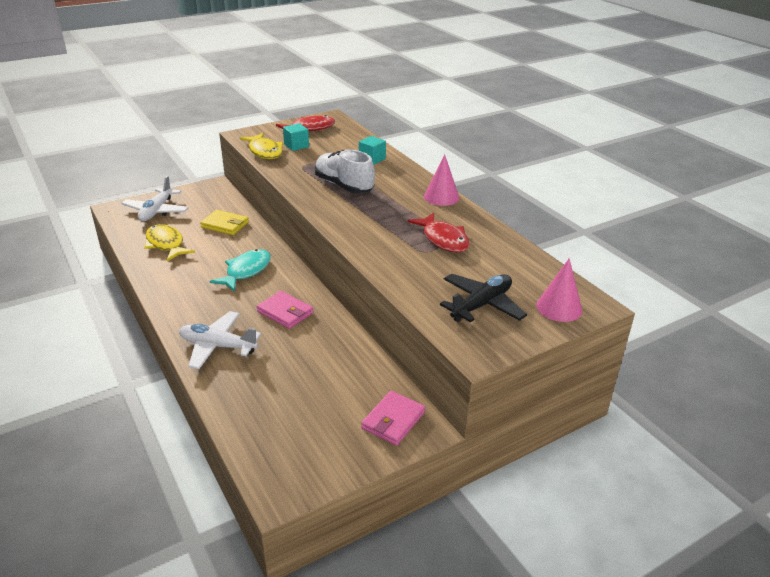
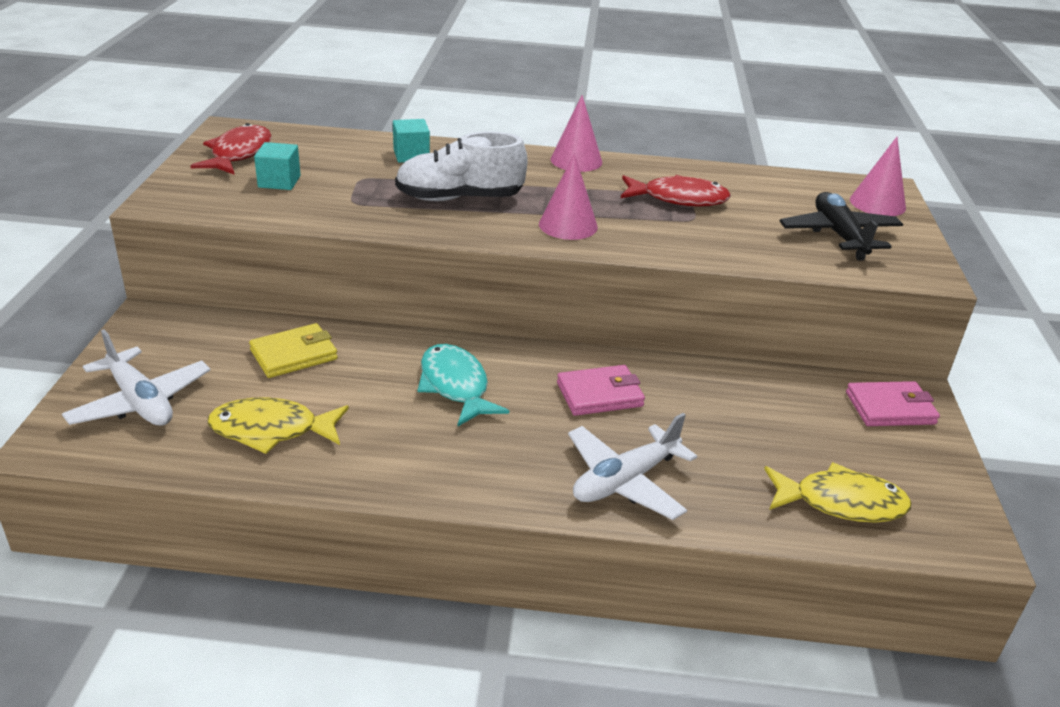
camera: 55 degrees left, 0 degrees up
yellow fish [240,133,283,159] -> yellow fish moved to [764,462,911,523]
pink wallet [361,391,425,446] -> pink wallet turned 75 degrees counterclockwise [846,381,940,426]
none -> pink cone [539,153,598,240]

